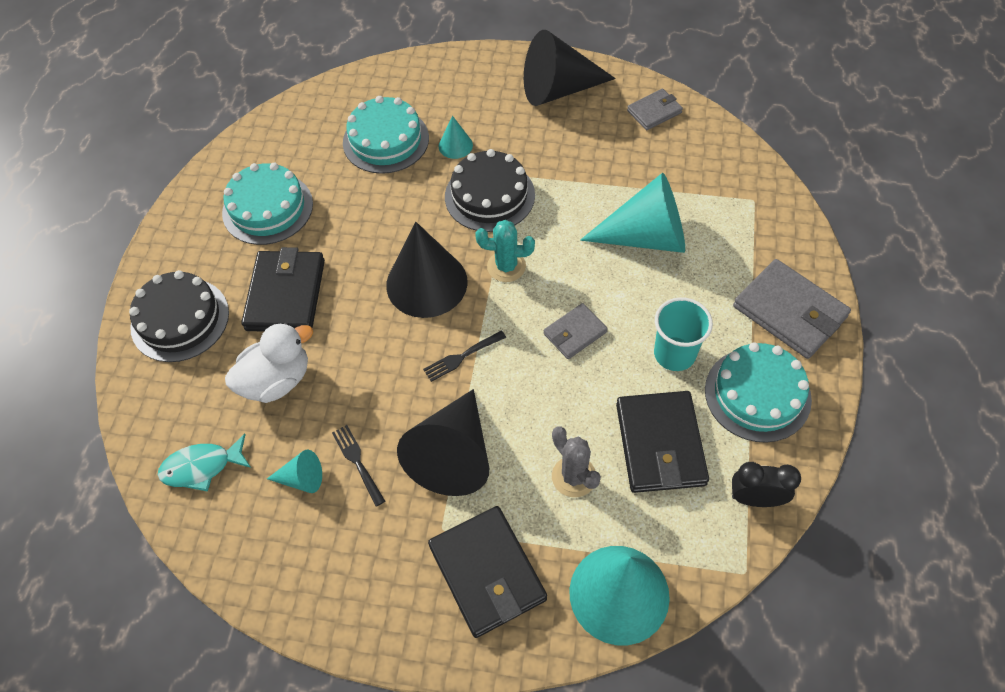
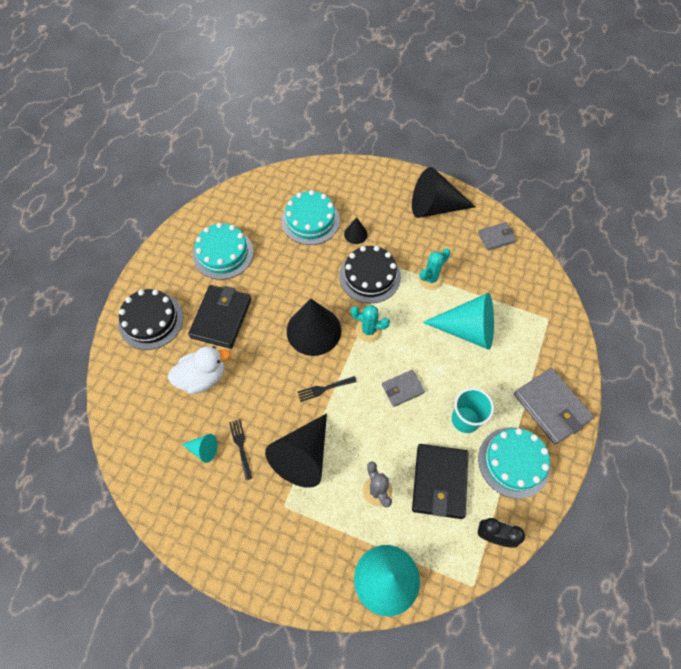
camera: 10 degrees right, 5 degrees up
turquoise fish [158,434,251,492] -> none
black wallet [428,506,547,638] -> none
turquoise cone [439,116,473,159] -> black cone [344,217,368,244]
none -> turquoise cactus [418,248,451,290]

